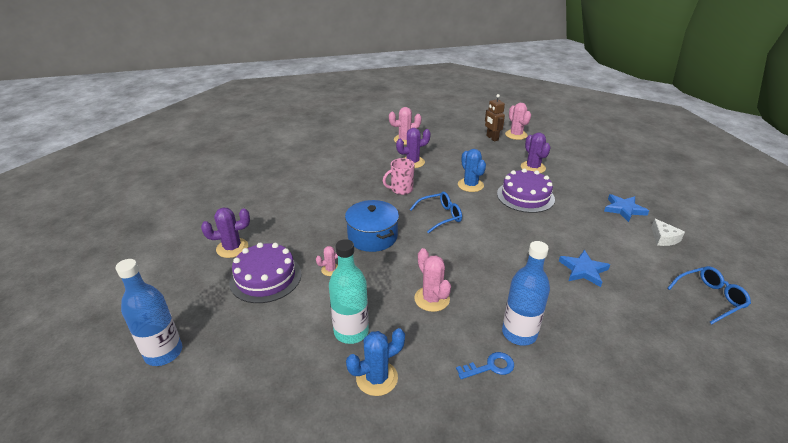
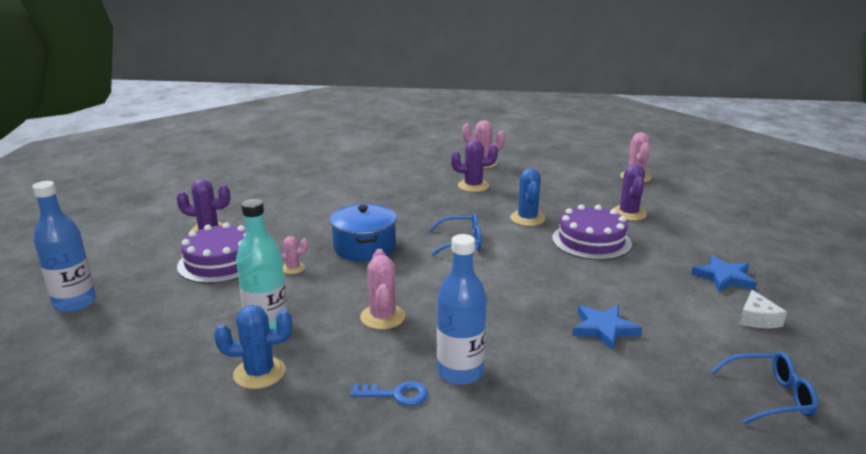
camera: 20 degrees right, 10 degrees down
pink mug [383,158,415,195] -> none
brown robot [485,94,505,141] -> none

